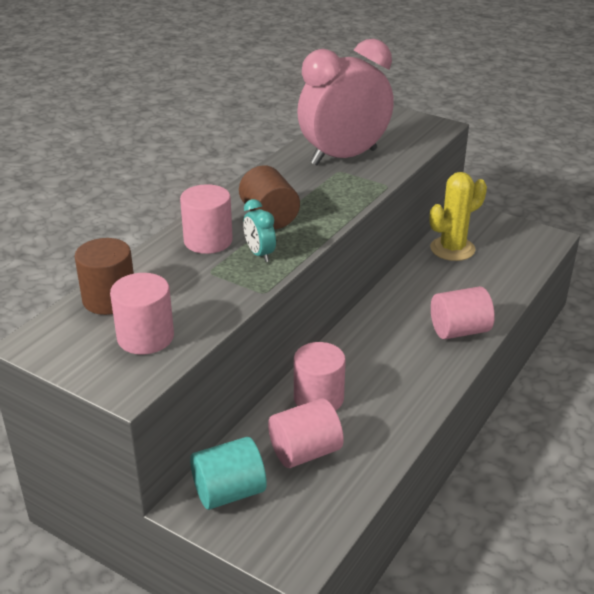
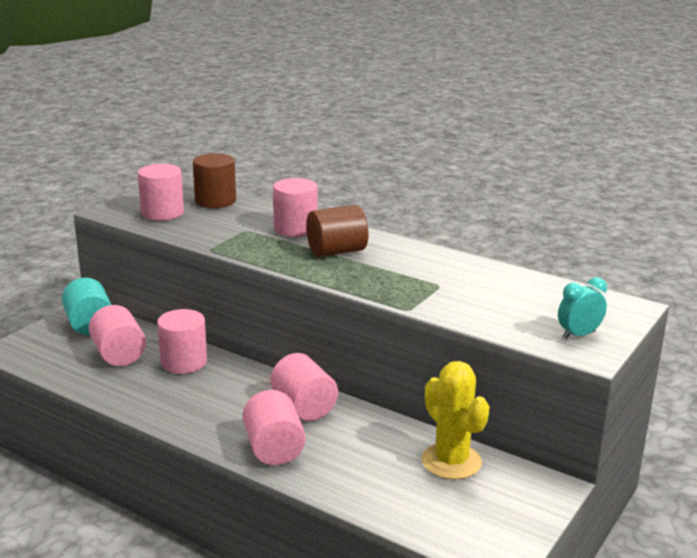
camera: 90 degrees right, 10 degrees down
turquoise clock [243,199,276,262] -> turquoise clock moved to [558,277,607,339]
pink clock [297,39,394,166] -> none
none -> pink cylinder [270,353,338,421]

